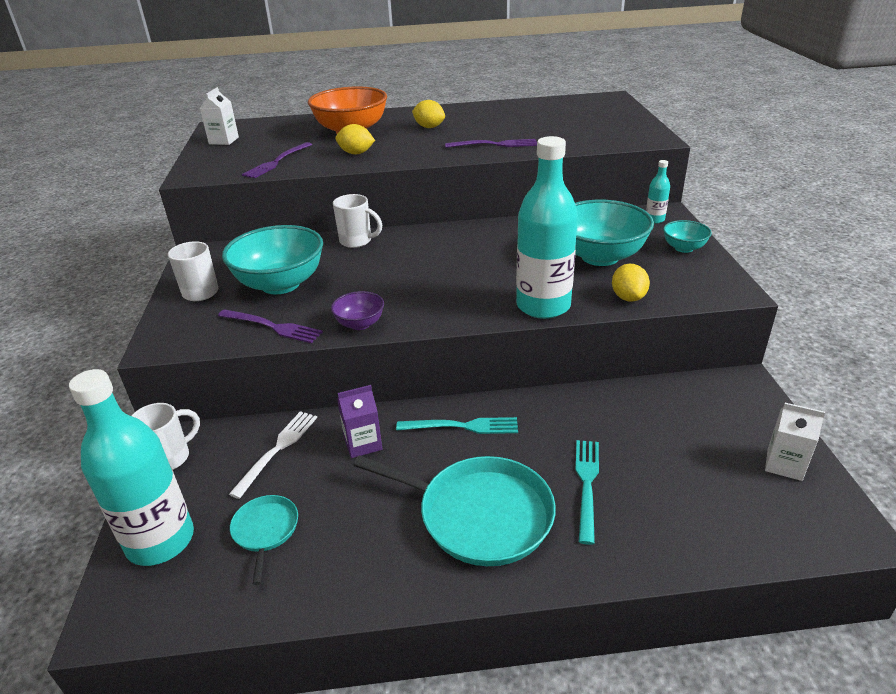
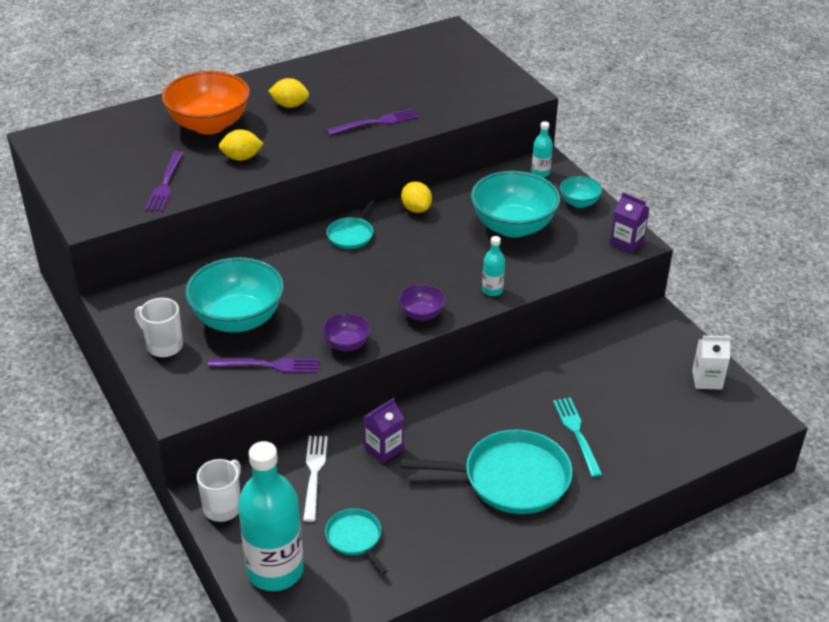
camera: 25 degrees left, 5 degrees up
white carton [200,87,239,145] -> none
white mug [333,194,382,248] -> none
turquoise fork [396,417,518,434] -> none
turquoise bottle [516,136,578,319] -> turquoise bottle [482,236,505,296], size x0.44
yellow lemon [612,264,650,302] -> yellow lemon moved to [401,181,432,213]
none -> turquoise pan [327,200,375,249]
none -> purple bowl [398,284,446,321]
none -> purple carton [610,192,650,253]

